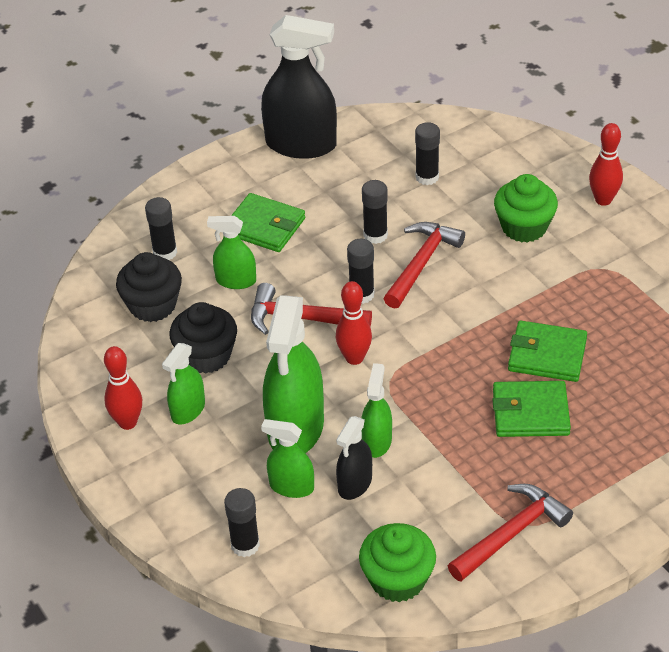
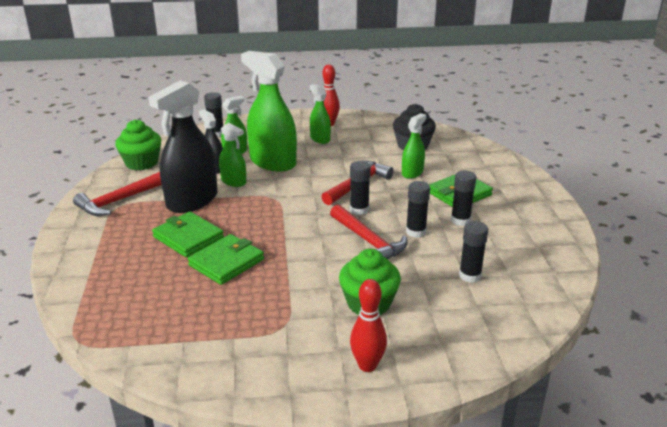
camera: 115 degrees right, 15 degrees down
black glue stick [145,197,177,260] -> black glue stick moved to [451,170,476,226]
black cupcake [170,302,237,374] -> none
black spray bottle [261,15,337,159] -> black spray bottle moved to [148,80,217,213]
red bowling pin [336,281,372,365] -> none
red hammer [448,484,573,581] -> red hammer turned 60 degrees clockwise [73,172,161,216]
green wallet [492,381,571,437] -> green wallet turned 75 degrees counterclockwise [152,212,224,257]

